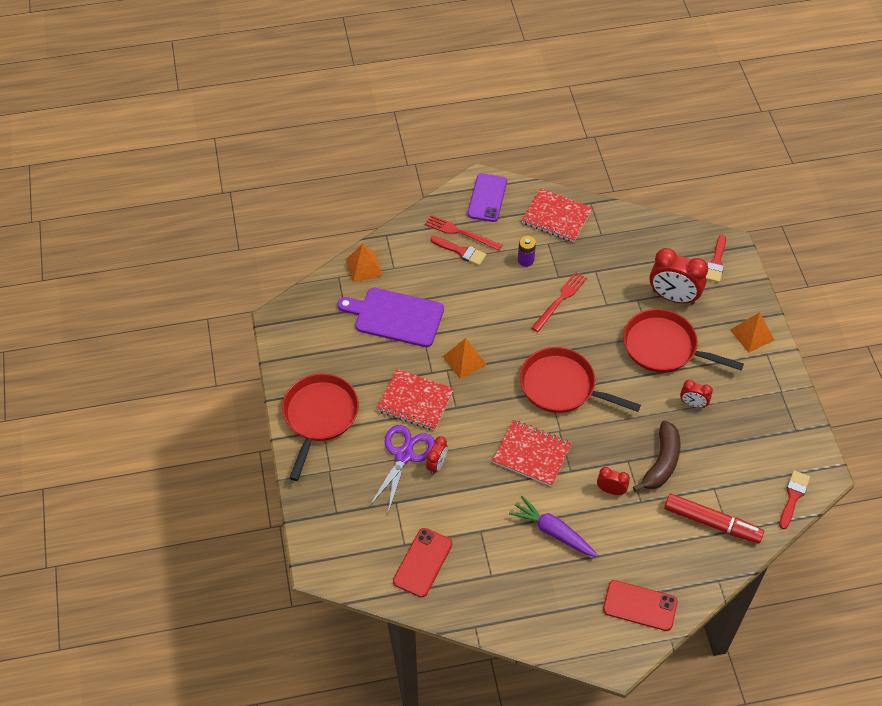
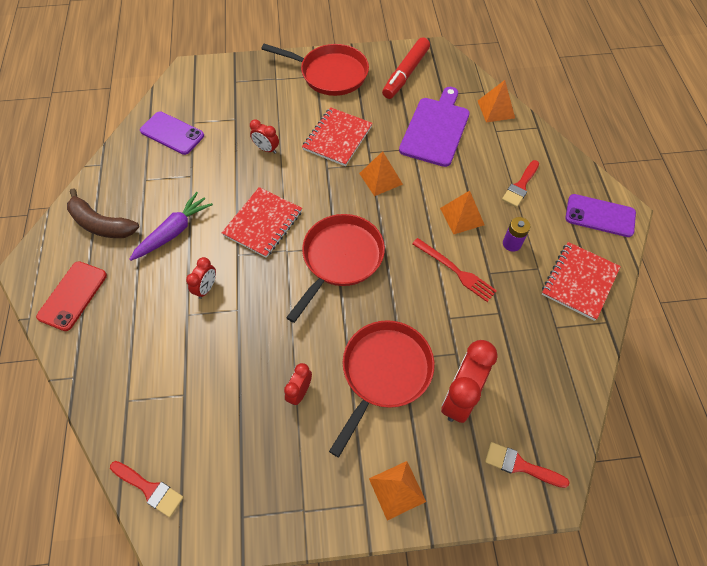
camera: 95 degrees right, 5 degrees up
purple scissors [369,425,435,513] -> none
red phone [393,528,453,598] -> purple phone [140,111,204,155]
red fork [425,215,502,250] -> none
brown banana [633,421,681,492] -> brown banana moved to [67,188,139,238]
red marker [664,494,764,543] -> red marker moved to [382,37,430,99]
none -> orange pyramid [440,191,484,234]

